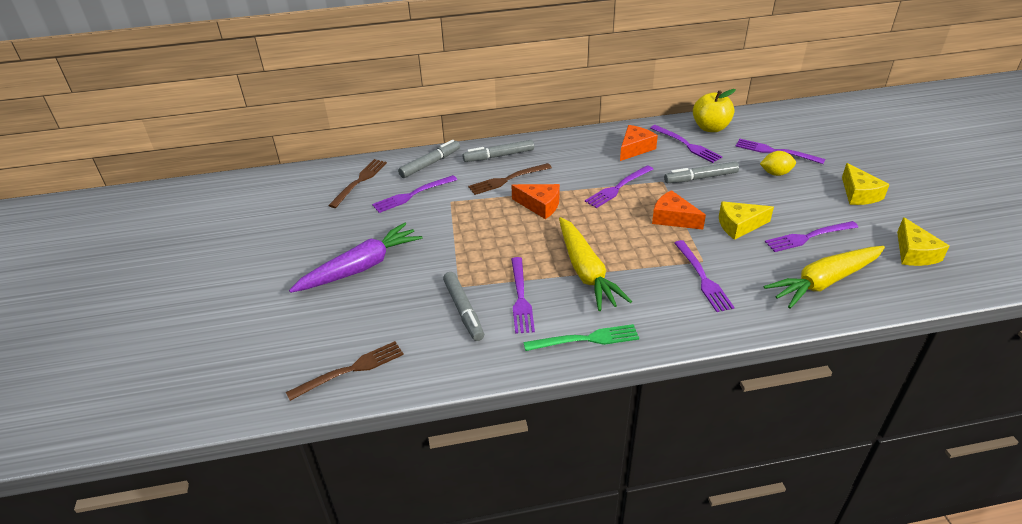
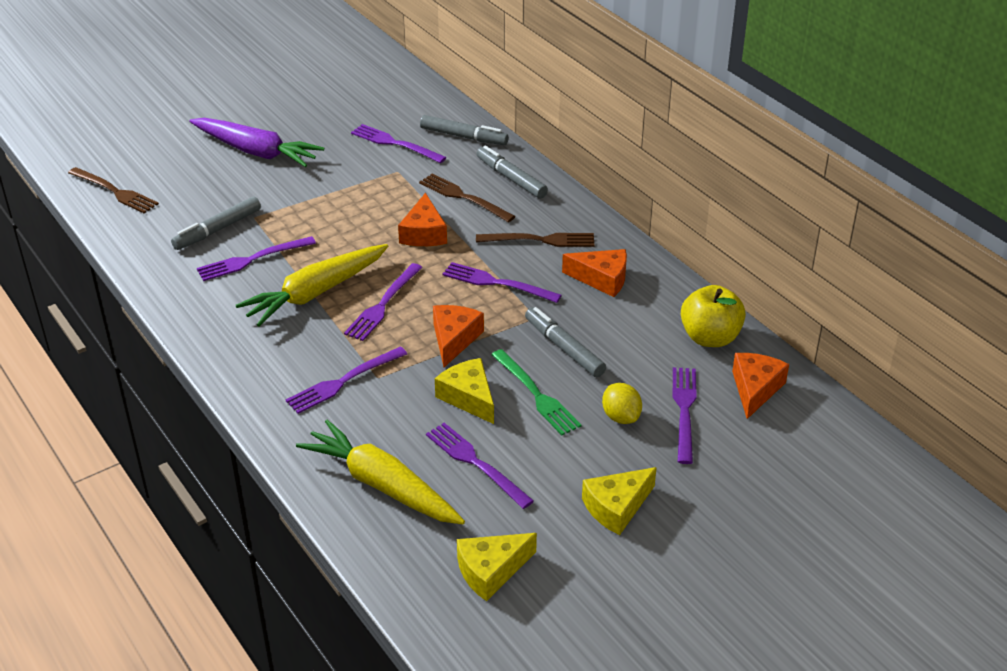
camera: 65 degrees right, 0 degrees up
brown fork [328,159,387,208] -> brown fork moved to [476,233,595,247]
green fork [523,324,639,351] -> green fork moved to [491,349,581,435]
purple fork [650,125,722,163] -> purple fork moved to [344,263,423,341]
none -> orange cheese [732,353,789,419]

